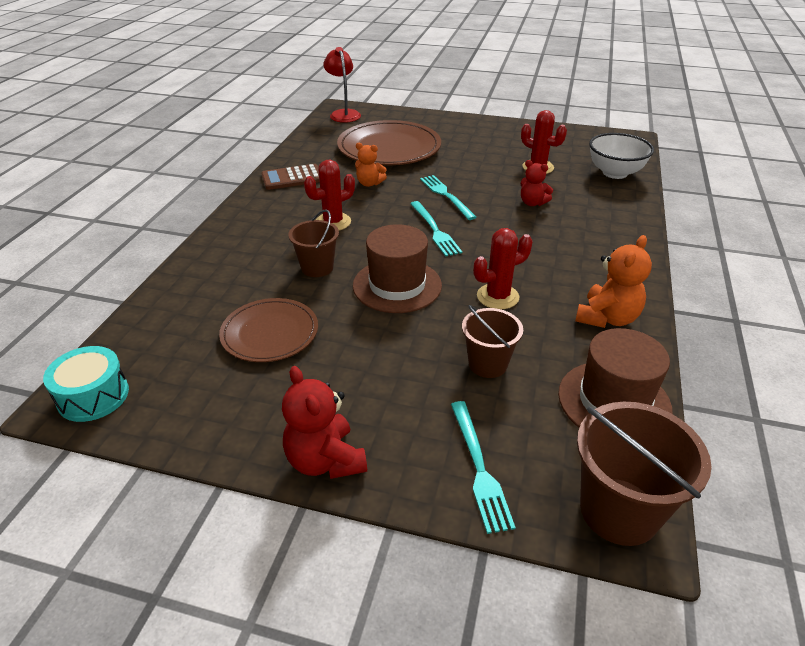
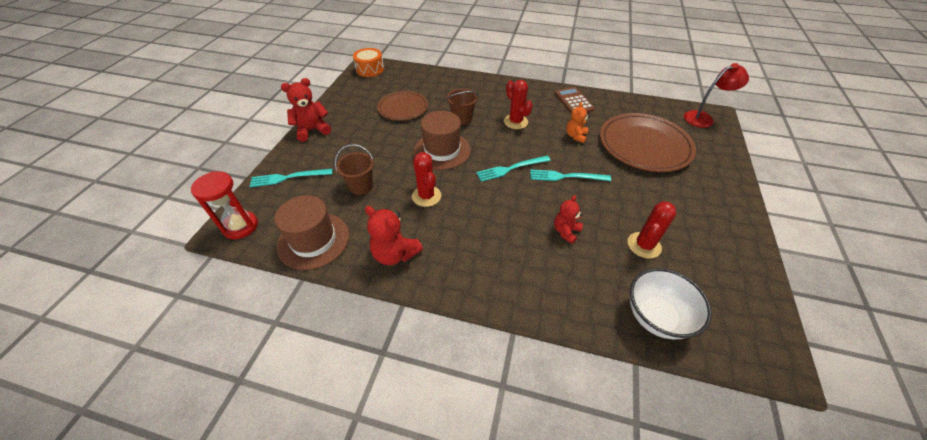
camera: 90 degrees right, 10 degrees up
turquoise drum [43,346,129,422] -> orange drum [353,48,384,77]
turquoise fork [420,175,477,220] -> turquoise fork turned 150 degrees counterclockwise [530,170,611,181]
orange teddy bear [575,235,652,328] -> red teddy bear [365,206,423,265]
brown bucket [577,402,712,546] -> red hourglass [191,171,258,239]

